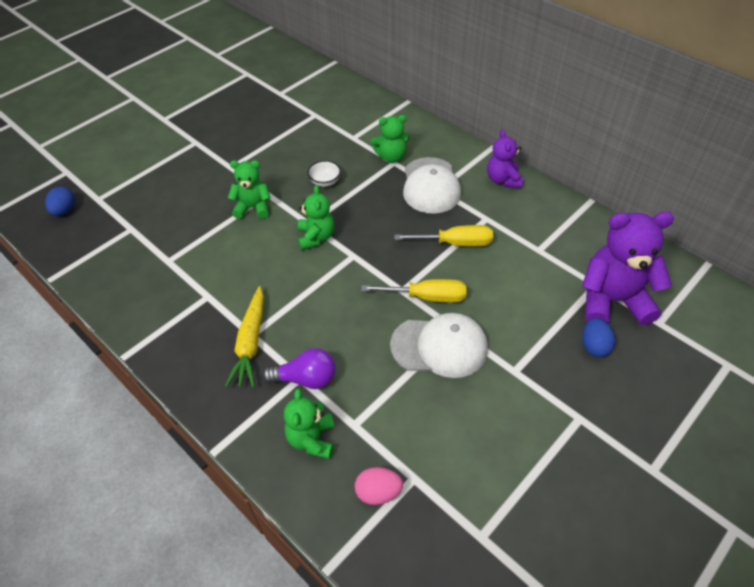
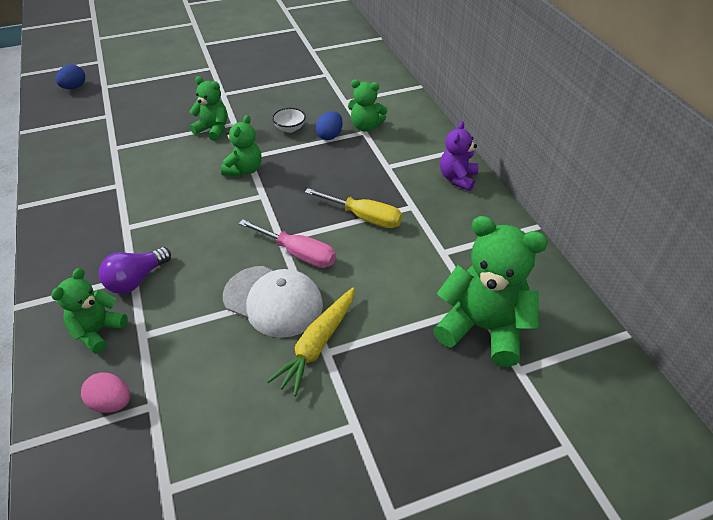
camera: 25 degrees right, 5 degrees down
yellow carrot [225,286,264,387] -> yellow carrot moved to [267,288,355,396]
purple light bulb [262,348,336,389] -> purple light bulb turned 105 degrees clockwise [99,247,171,294]
yellow screwdriver [361,279,467,303] -> pink screwdriver [239,219,336,268]
white cap [403,157,461,213] -> none
purple teddy bear [582,211,674,325] -> green teddy bear [433,216,548,367]
blue egg [582,318,615,357] -> blue egg moved to [315,111,343,140]

